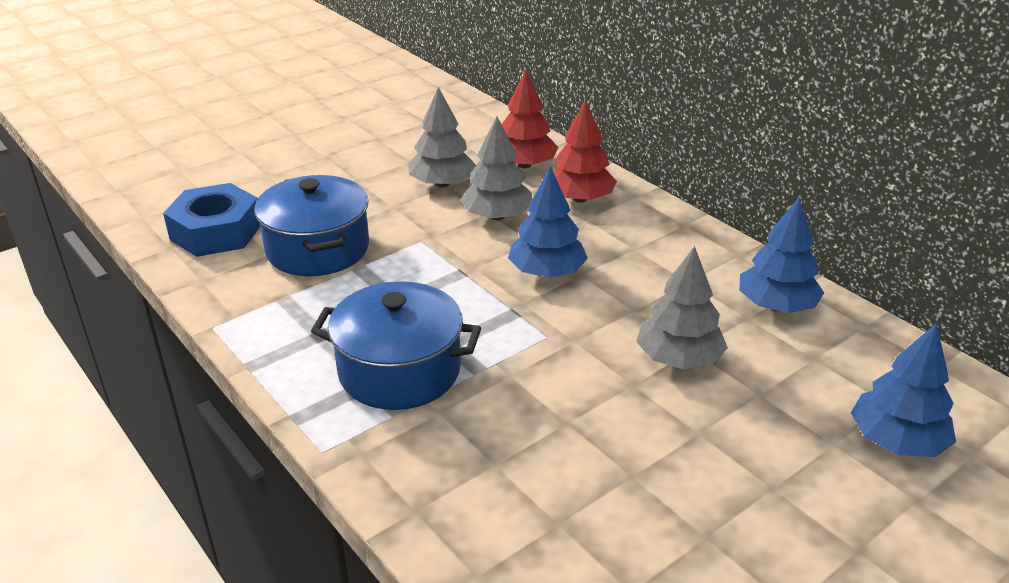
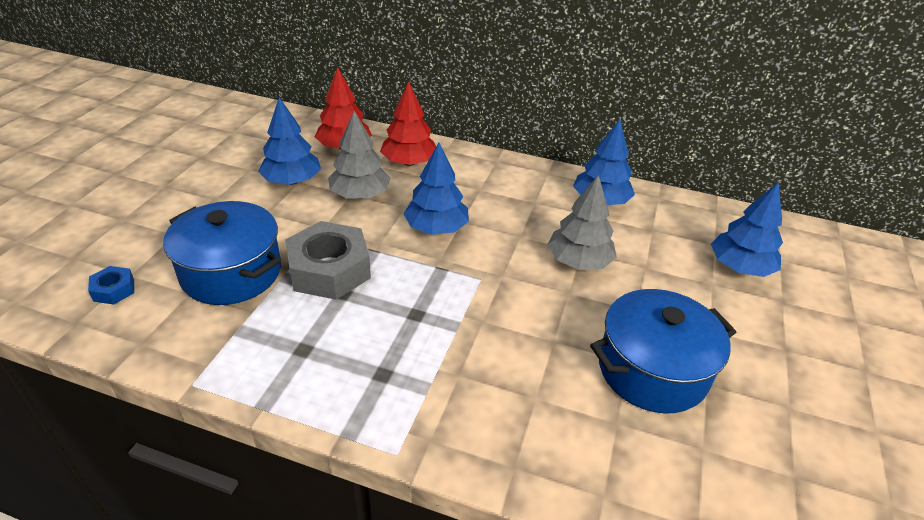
camera: 35 degrees left, 5 degrees up
blue nut [163,183,260,257] -> blue nut [88,266,134,305], size x0.47
blue pot [311,281,481,410] -> blue pot moved to [590,289,736,414]
grey tree [408,87,476,188] -> blue tree [258,97,321,185]
none -> grey nut [285,221,371,300]

